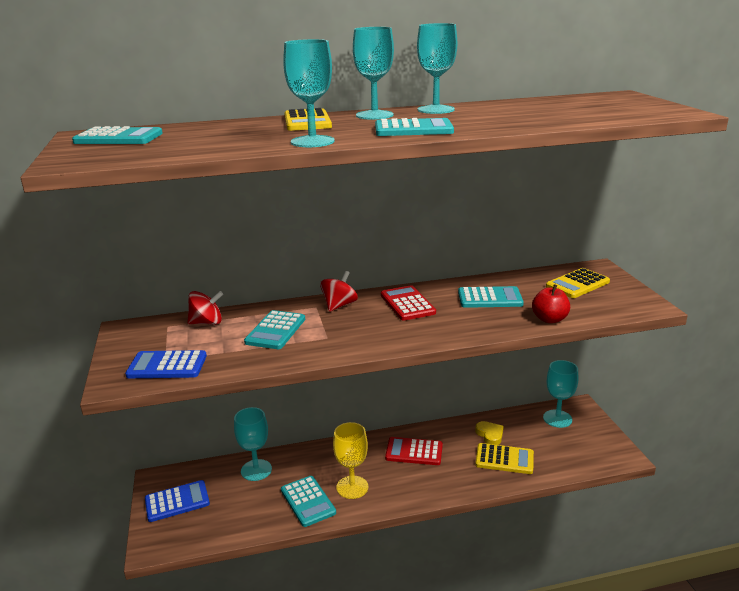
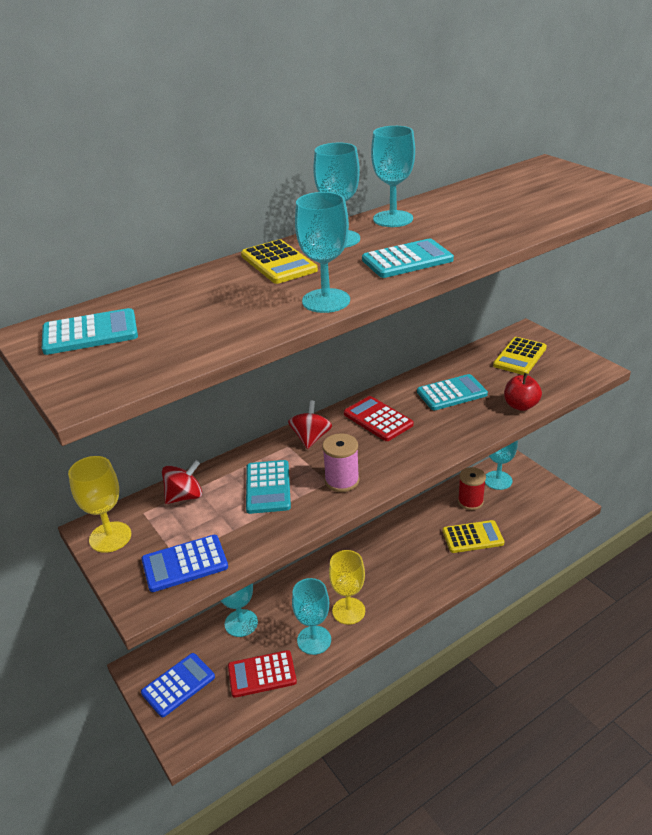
camera: 20 degrees left, 10 degrees up
turquoise calculator [281,476,336,527] -> turquoise goblet [292,578,331,655]
red calculator [385,437,443,465] -> red calculator moved to [228,650,297,698]
yellow heart [475,421,504,445] -> none
none -> yellow goblet [68,456,131,553]
none -> pink spool [322,433,359,492]
none -> red spool [458,467,486,510]

